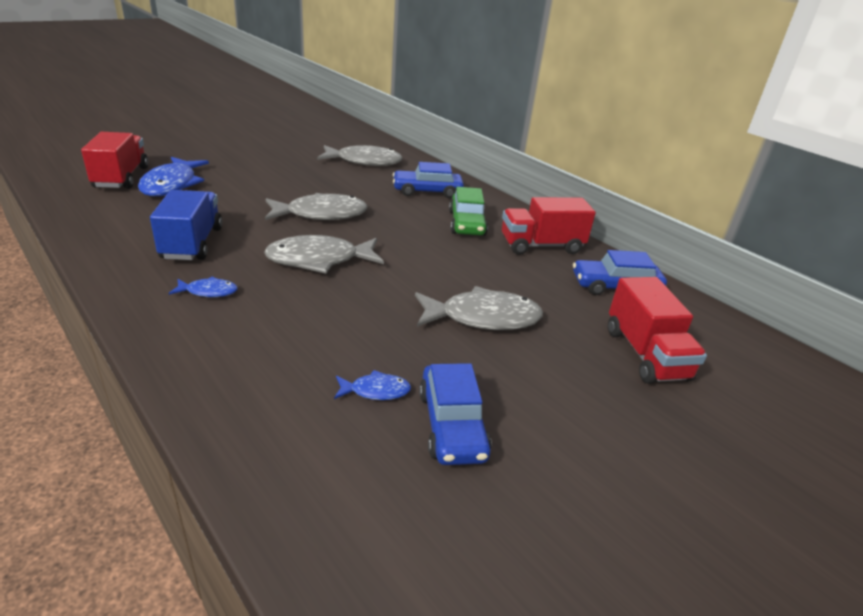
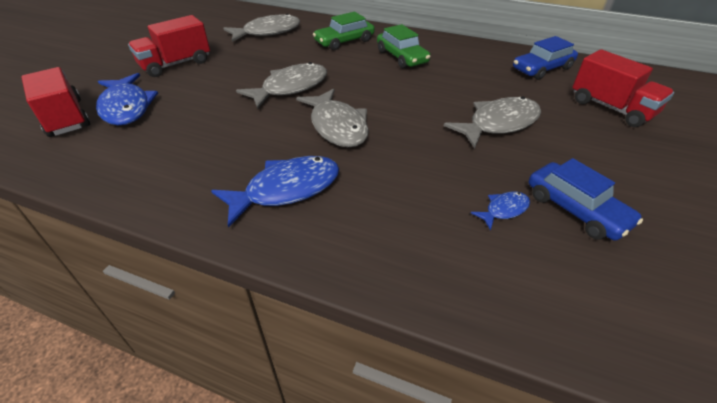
camera: 25 degrees left, 10 degrees up
blue truck [150,190,222,260] -> none
blue fish [169,276,237,297] -> blue fish [211,156,339,228], size x2.04
grey fish [264,235,384,274] -> grey fish turned 75 degrees counterclockwise [296,88,369,147]
blue car [393,162,464,198] -> green car [313,12,375,50]
red truck [502,197,596,255] -> red truck moved to [128,15,210,77]

